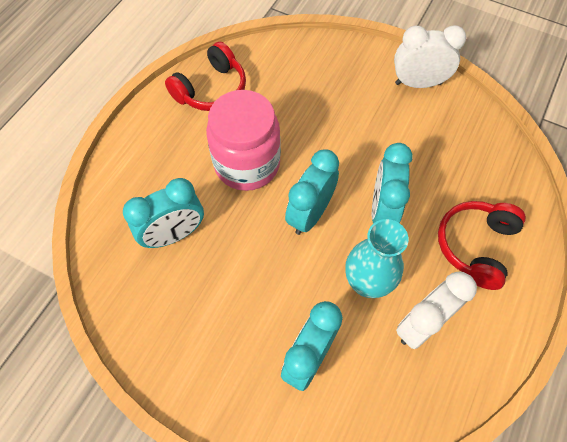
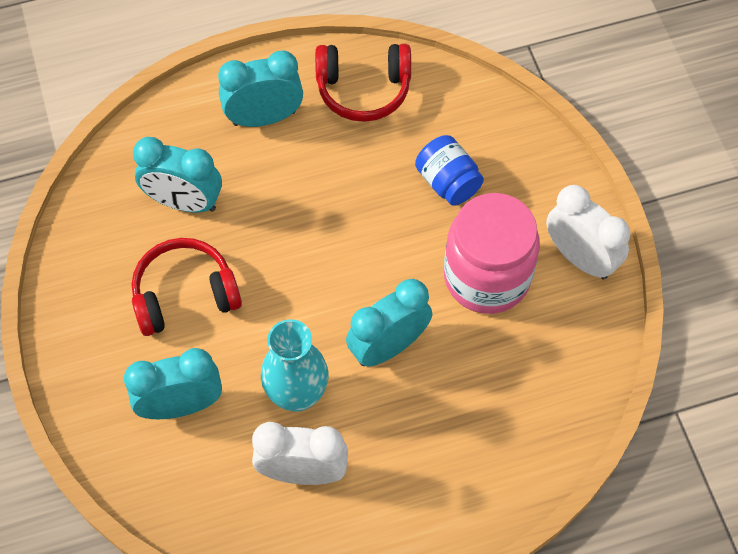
camera: 45 degrees right, 0 degrees up
pink jar [206,90,281,191] -> pink jar moved to [444,193,540,314]
turquoise clock [285,149,339,235] -> turquoise clock moved to [218,51,303,127]
red headphones [438,201,526,290] -> red headphones moved to [132,238,242,336]
none -> blue jar [415,135,484,206]

